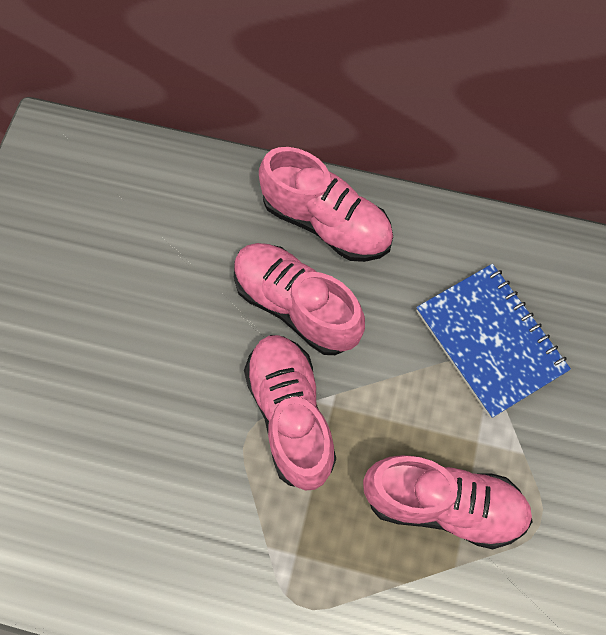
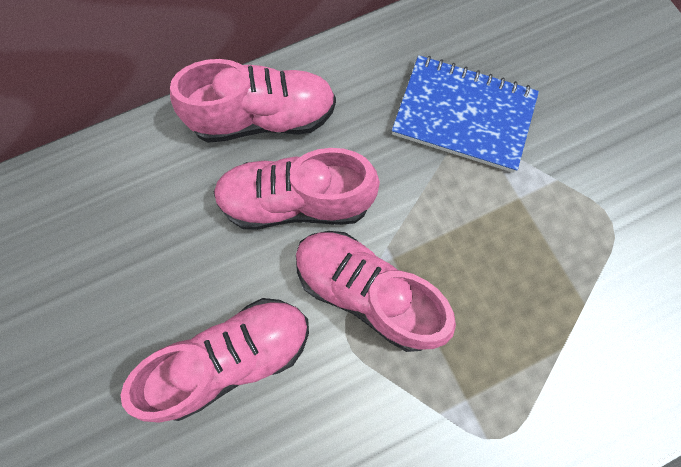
camera: 40 degrees left, 5 degrees up
pink shoe [363,455,533,549] -> pink shoe moved to [121,298,309,422]

